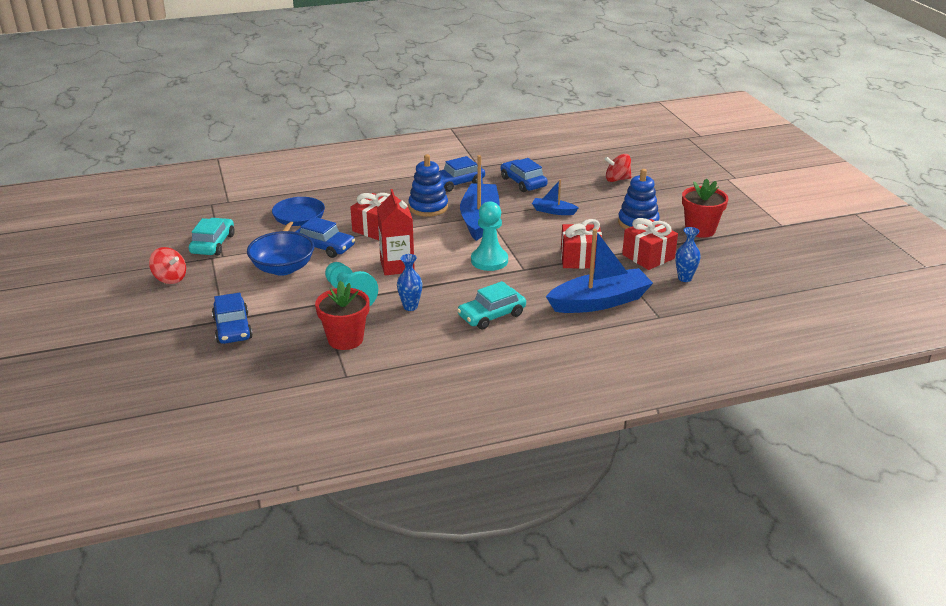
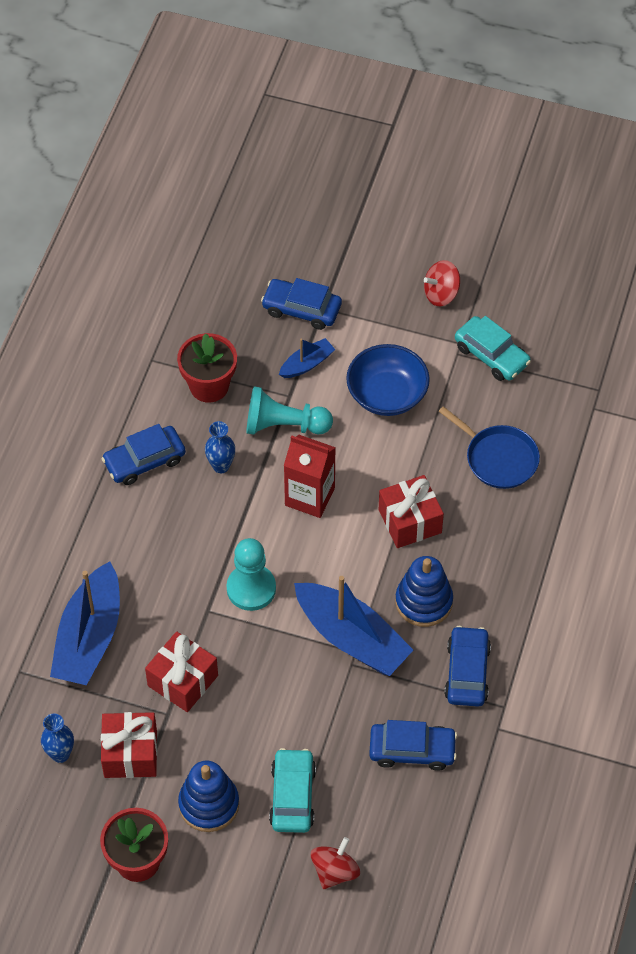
camera: 125 degrees right, 25 degrees up
blue car [295,217,355,258] -> blue car moved to [101,424,186,485]
turquoise car [457,281,526,330] -> turquoise car moved to [269,748,316,833]
blue boat [532,179,578,215] -> blue boat moved to [279,338,336,378]

